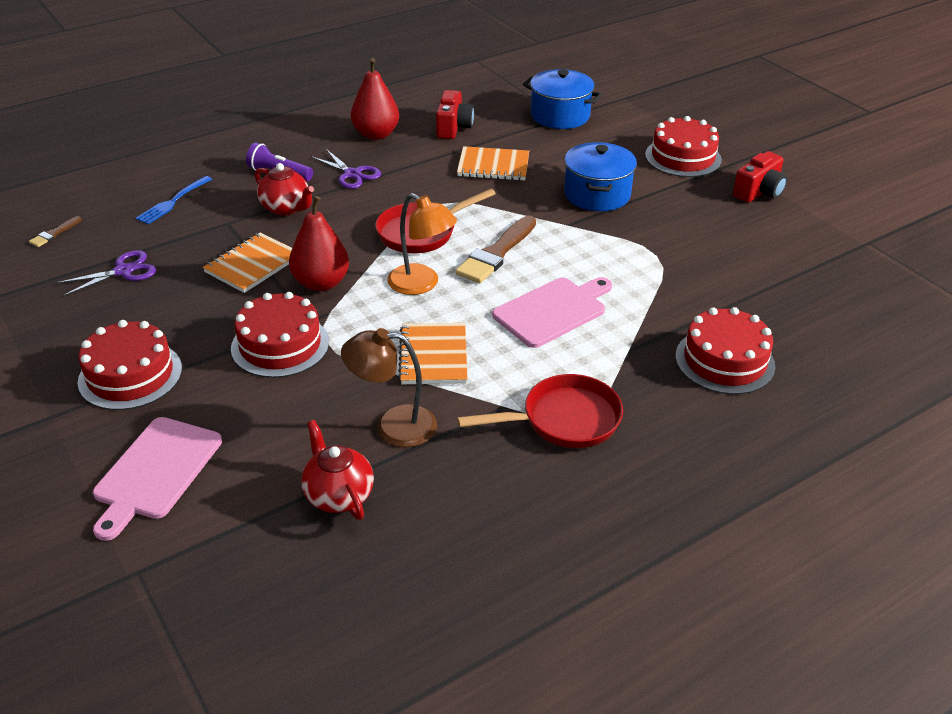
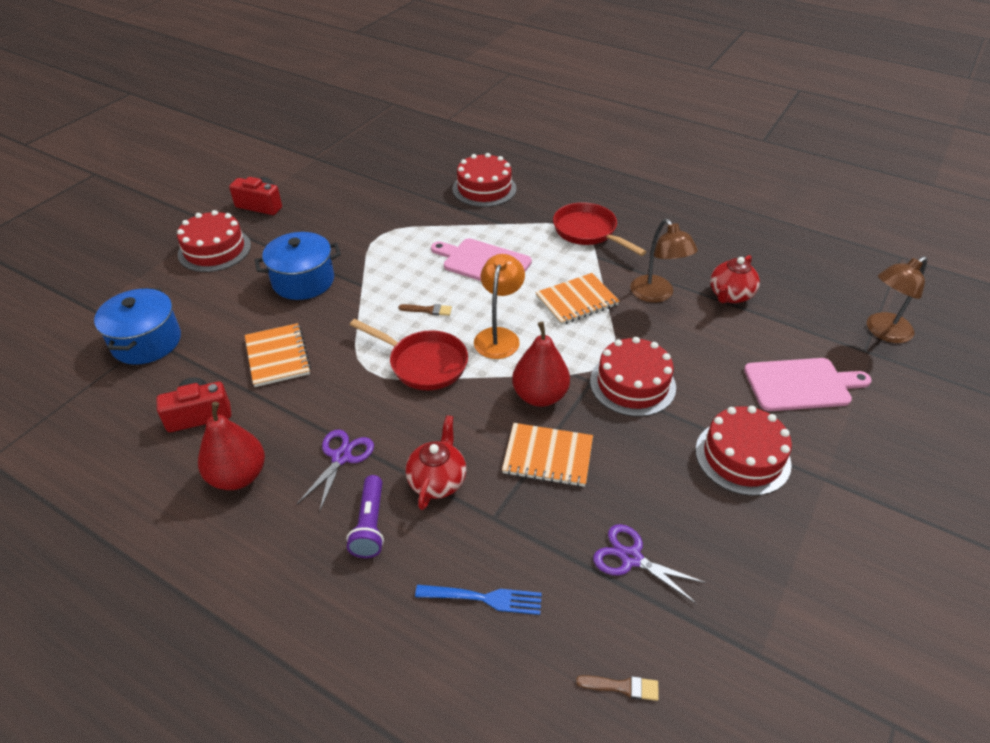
camera: 115 degrees left, 5 degrees up
brown brush [455,215,536,283] -> brown brush [398,304,452,316], size x0.48
none -> brown lamp [867,256,927,343]

